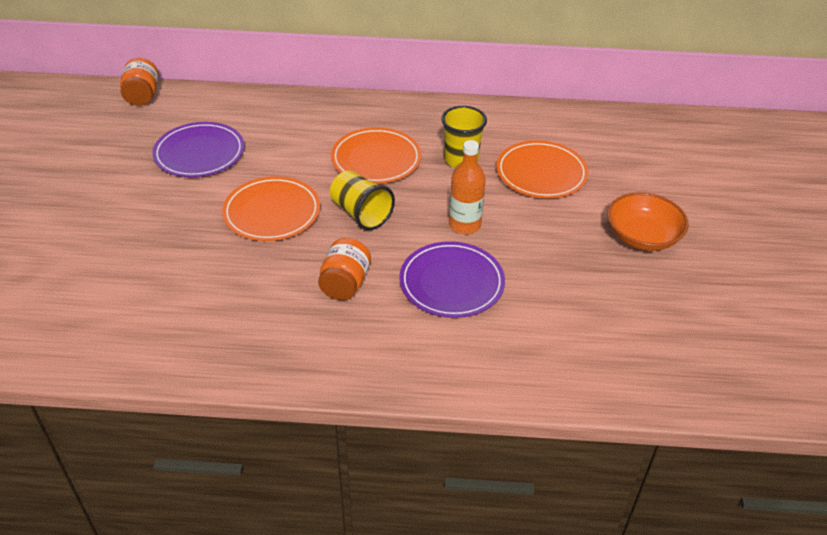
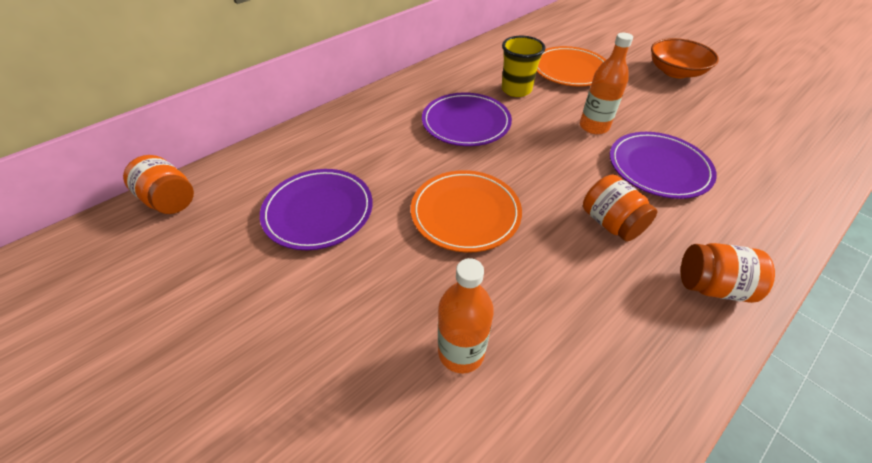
camera: 45 degrees left, 5 degrees up
yellow cup [330,170,395,230] -> none
orange plate [331,127,421,184] -> purple plate [422,93,512,146]
none -> orange bottle [438,258,494,373]
none -> orange jar [681,243,775,303]

